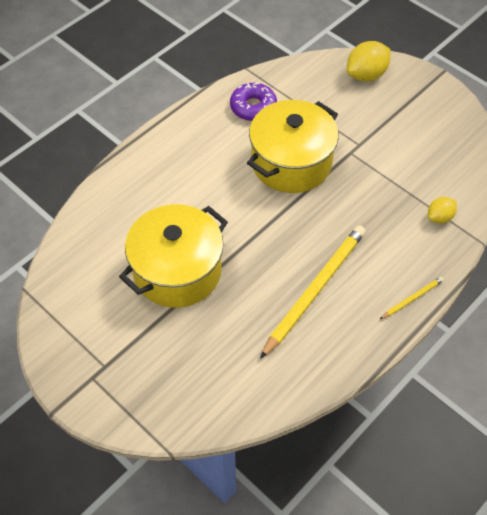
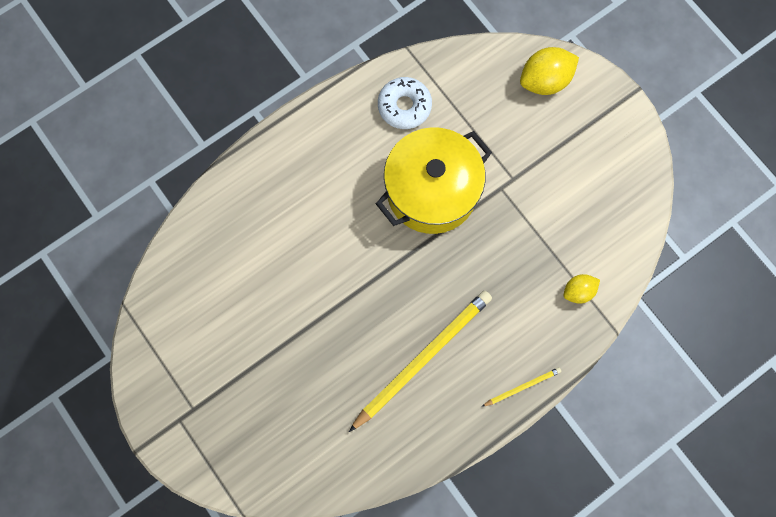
camera: 10 degrees right, 20 degrees up
yellow pot [119,204,228,308] -> none
purple donut [230,83,277,121] -> white donut [378,77,432,129]

